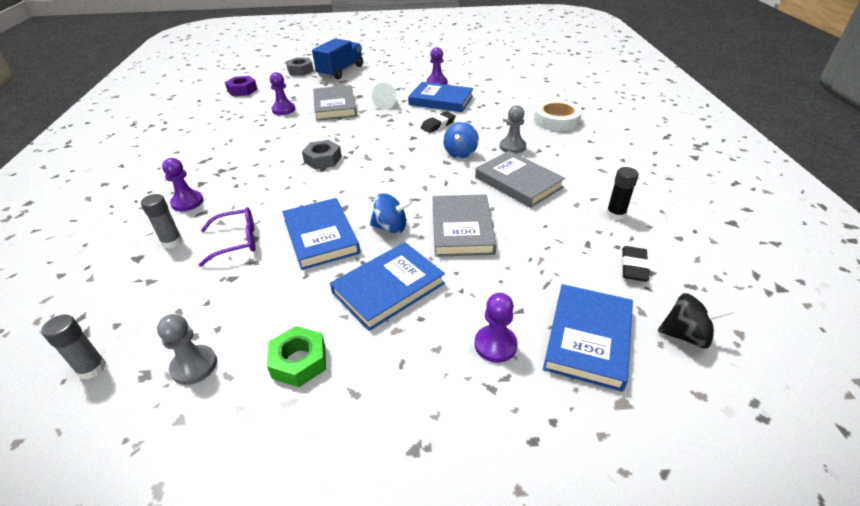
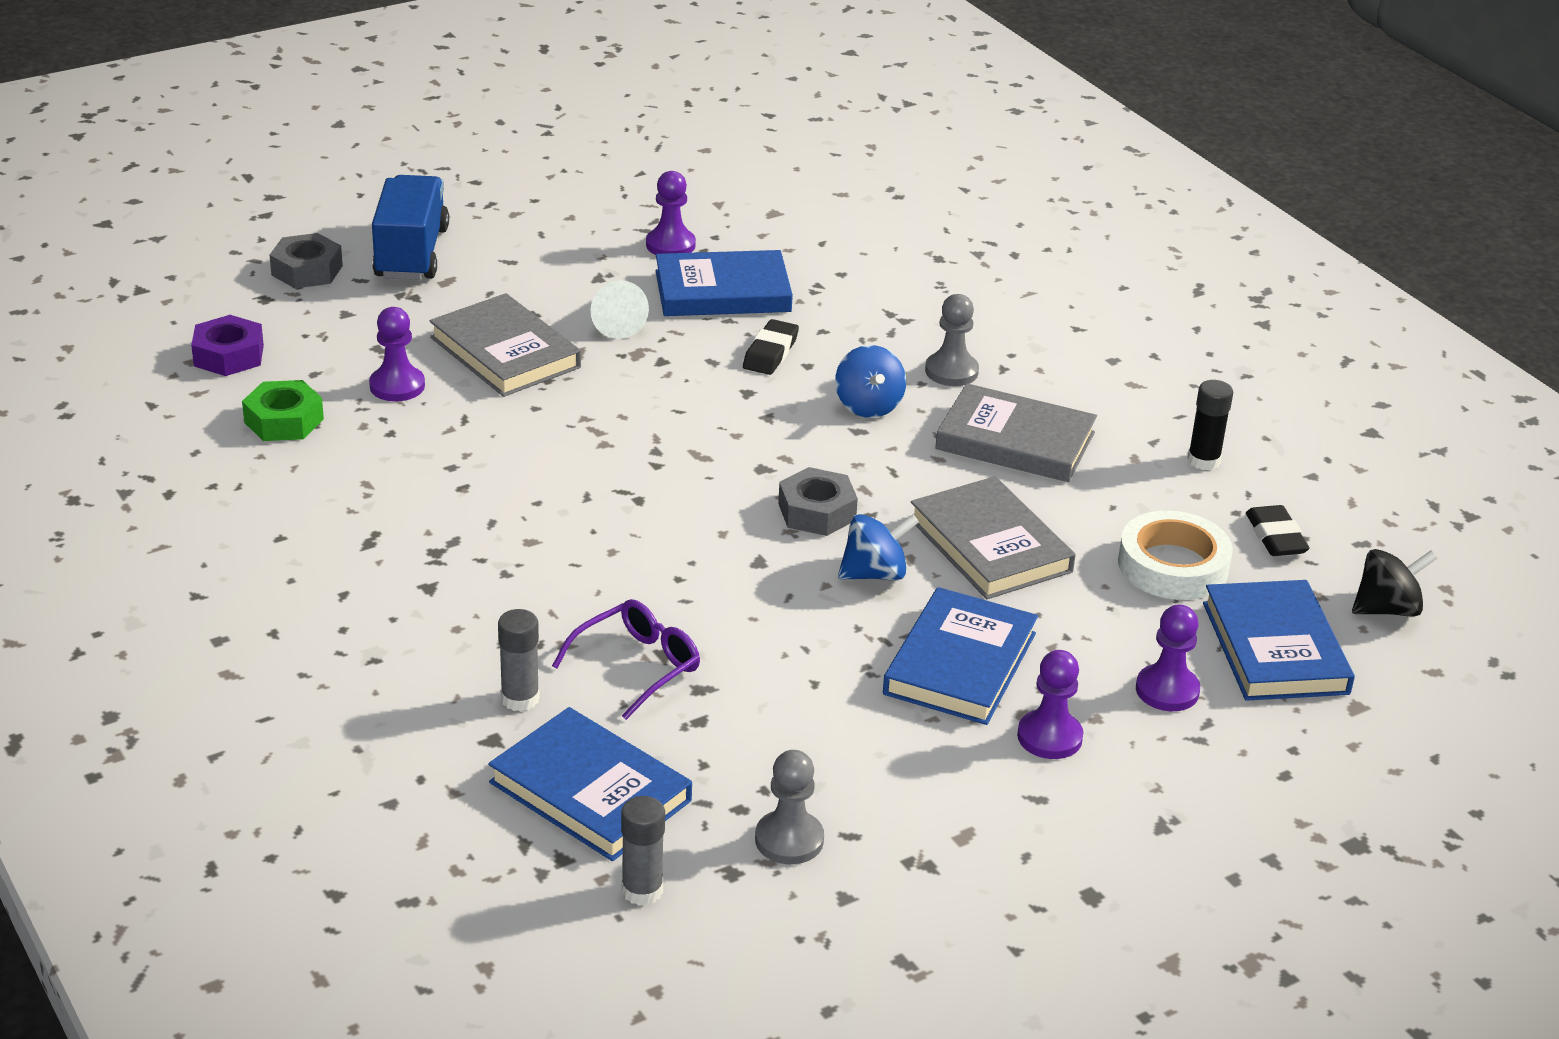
camera: 30 degrees left, 5 degrees down
purple pawn [162,158,203,211] -> purple pawn moved to [1017,650,1084,759]
green nut [267,326,326,387] -> green nut moved to [242,380,324,441]
blue book [282,198,360,270] -> blue book moved to [488,707,692,861]
grey nut [302,140,342,169] -> grey nut moved to [778,467,858,536]
white tape [534,100,582,131] -> white tape moved to [1118,510,1233,600]

